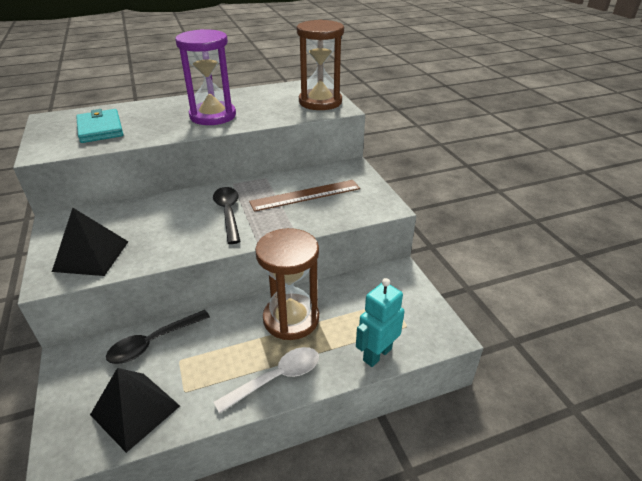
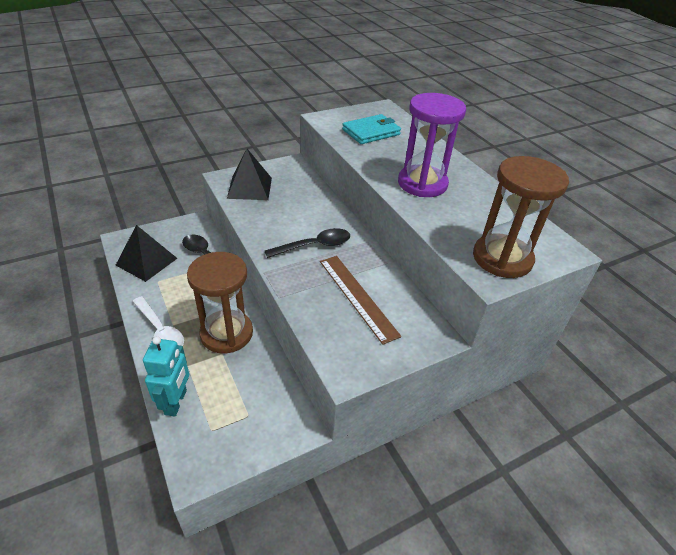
camera: 80 degrees right, 5 degrees up
turquoise robot [356,278,404,367] -> turquoise robot turned 60 degrees clockwise [143,336,189,417]

